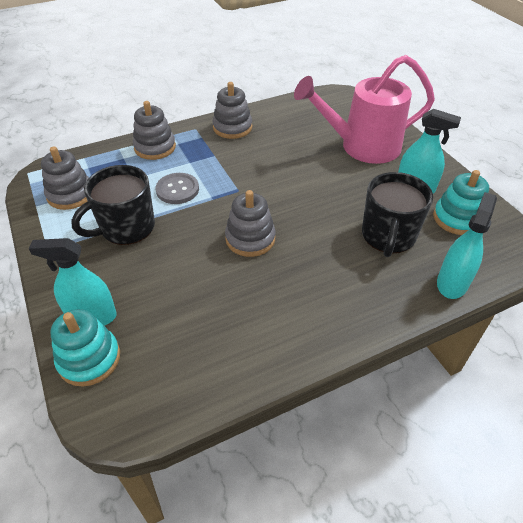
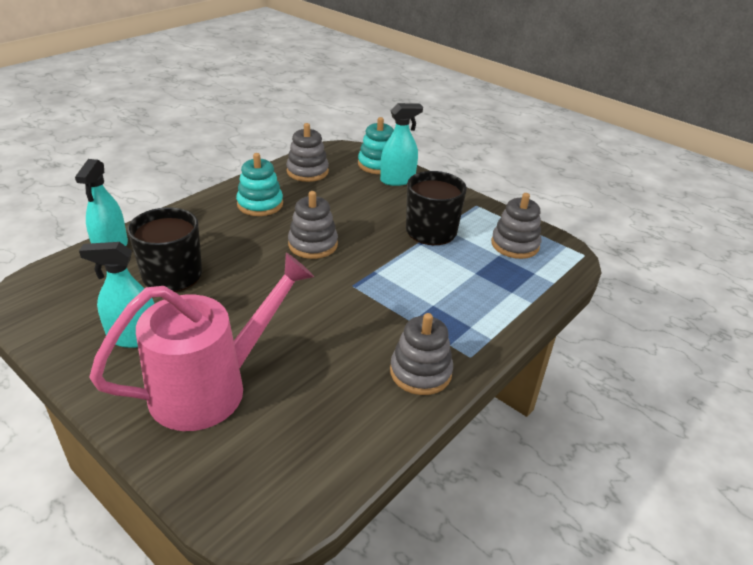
camera: 155 degrees right, 10 degrees down
grey stacking toy [133,101,176,160] -> grey stacking toy moved to [286,123,329,182]
grey button [156,173,199,204] -> none
turquoise stacking toy [433,170,489,235] -> turquoise stacking toy moved to [236,153,283,216]

